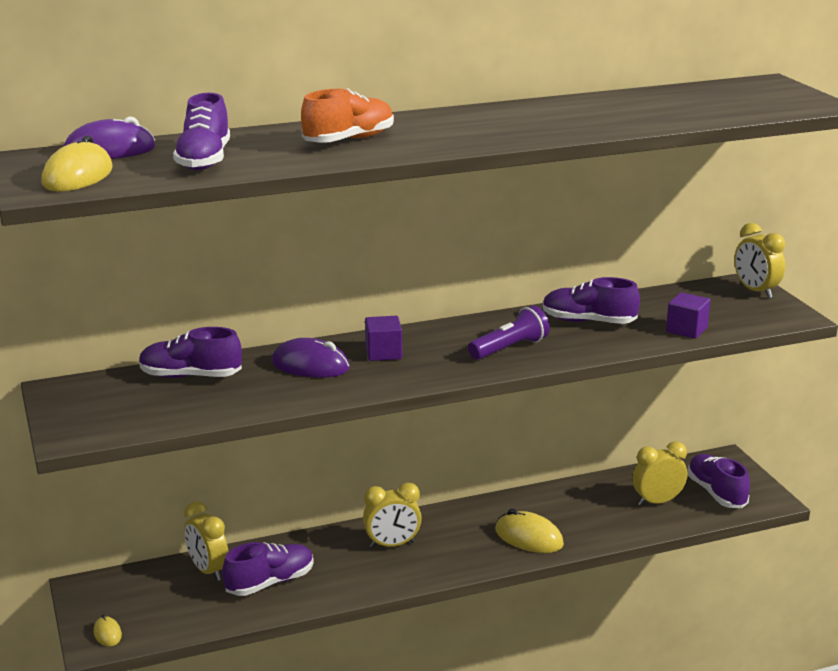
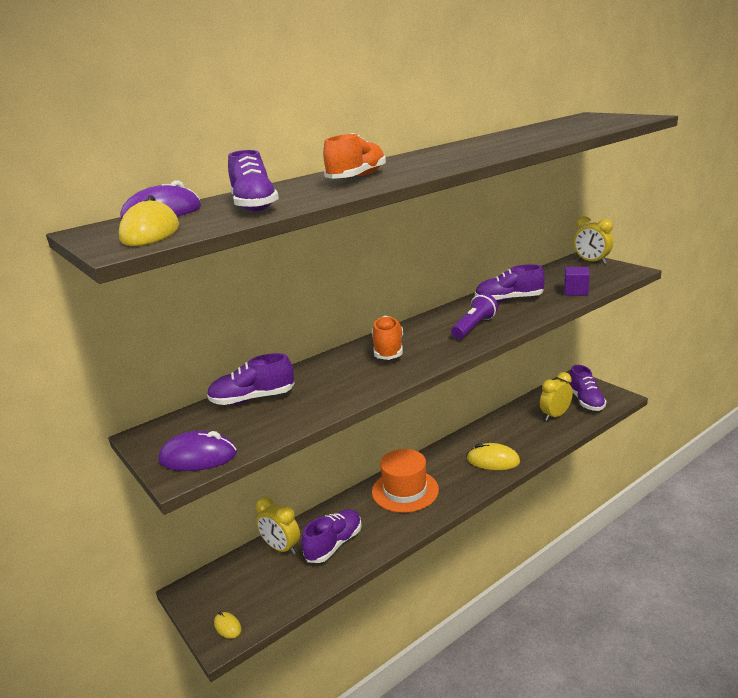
camera: 15 degrees left, 0 degrees up
purple mouse [272,338,350,378] -> purple mouse moved to [158,430,237,471]
yellow clock [363,483,422,548] -> orange hat [372,449,439,513]
purple cube [365,316,402,361] -> orange shoe [372,316,403,360]
purple shoe [687,454,750,508] -> purple shoe turned 150 degrees counterclockwise [569,365,606,411]

